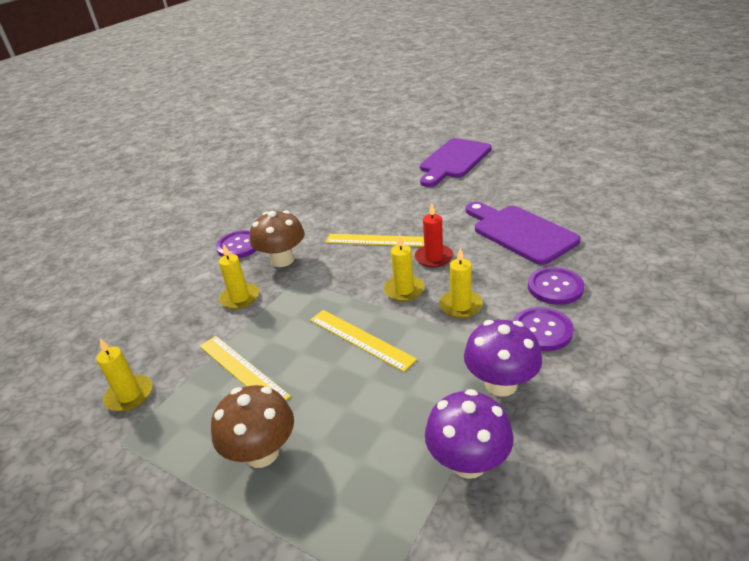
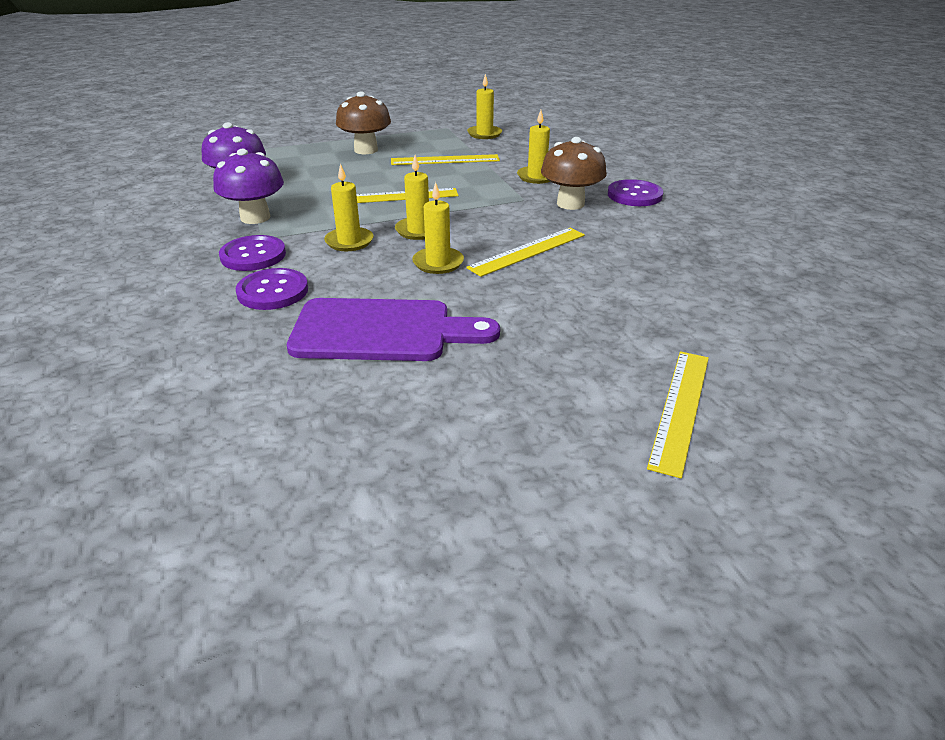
camera: 125 degrees right, 0 degrees up
red candle [415,203,453,268] -> yellow candle [412,182,464,274]
purple cutting board [420,138,492,187] -> yellow ruler [647,351,709,479]

